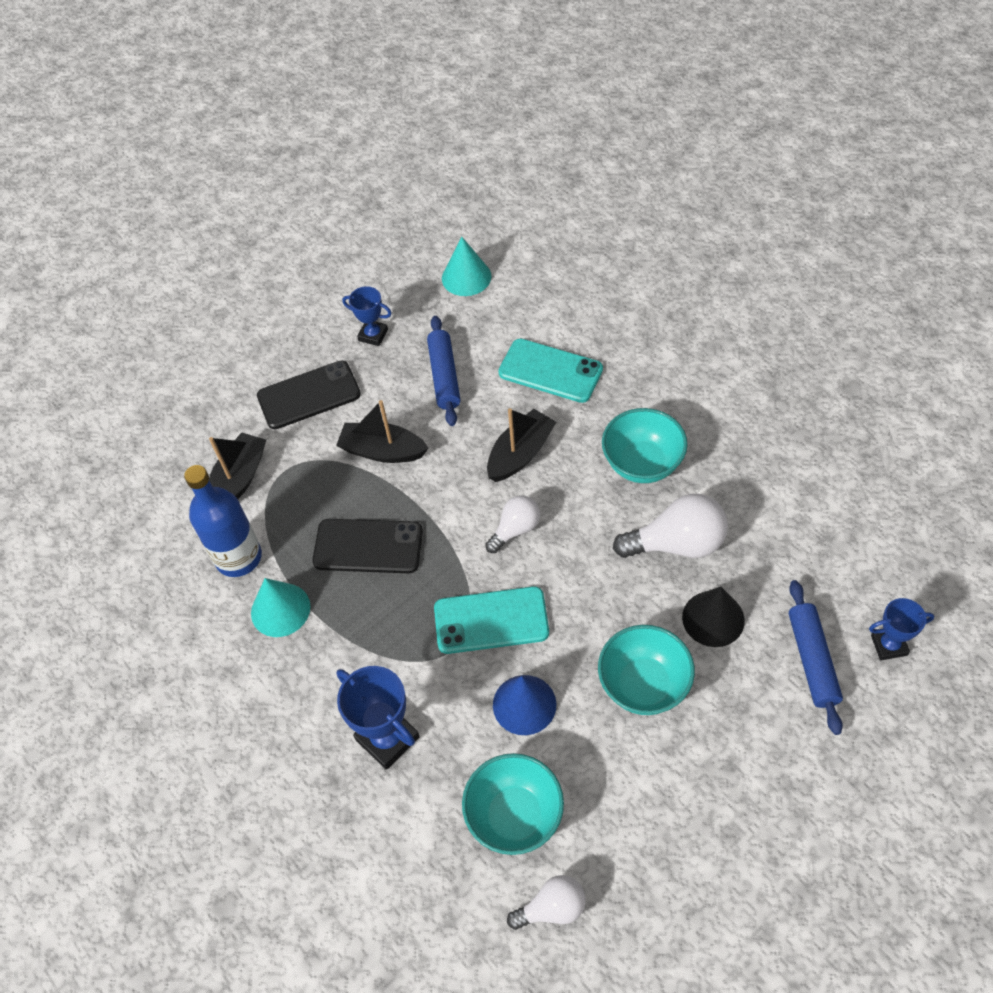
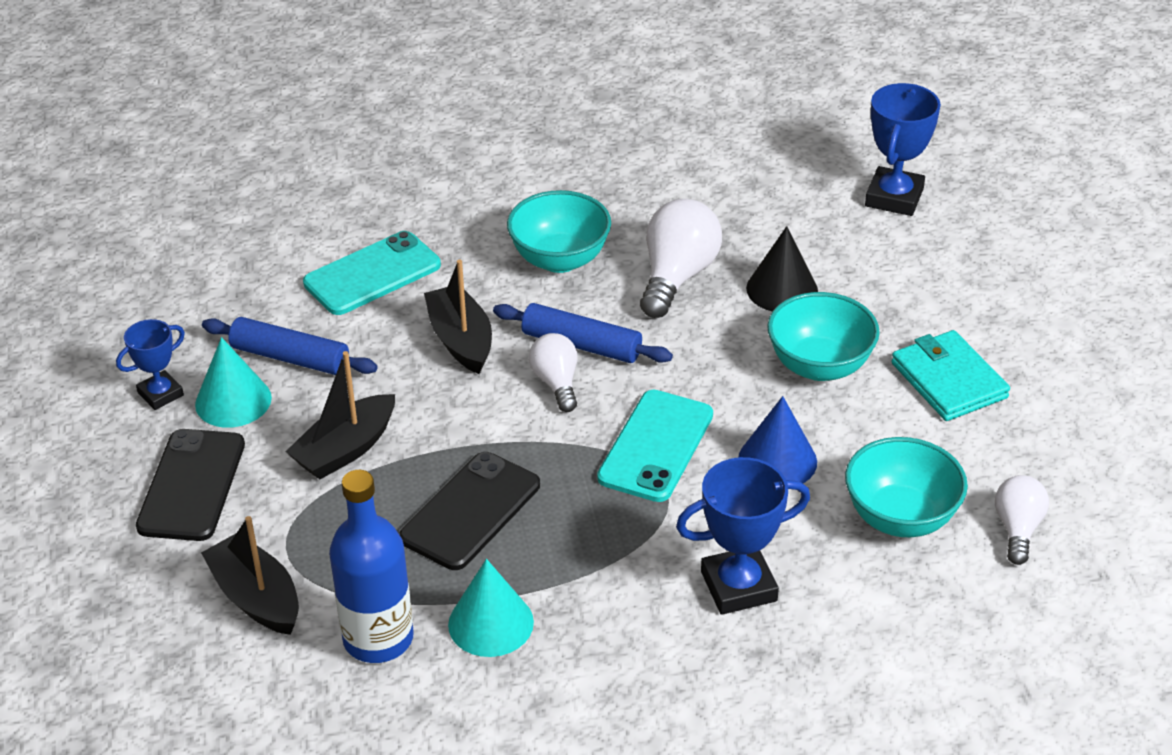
camera: 65 degrees left, 15 degrees down
turquoise cone [442,237,491,296] -> turquoise cone moved to [195,337,272,428]
blue rolling pin [789,580,843,735] -> blue rolling pin moved to [493,303,673,363]
blue trophy [869,598,934,660] -> blue trophy [865,83,941,216], size x1.60
none -> turquoise wallet [891,330,1010,421]

